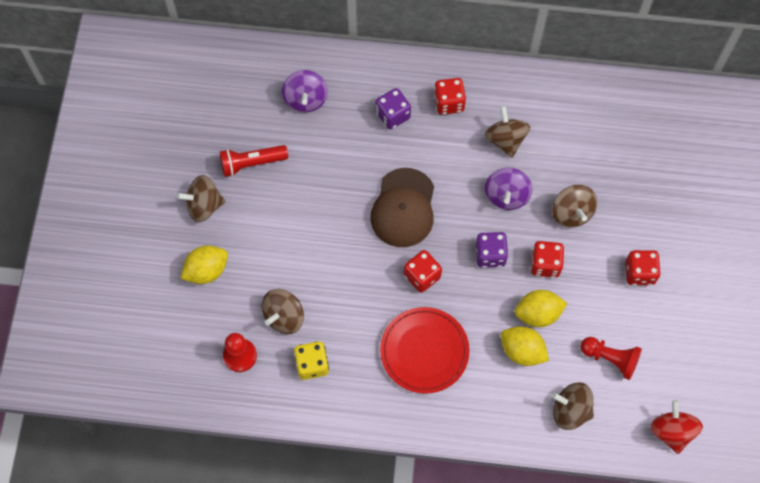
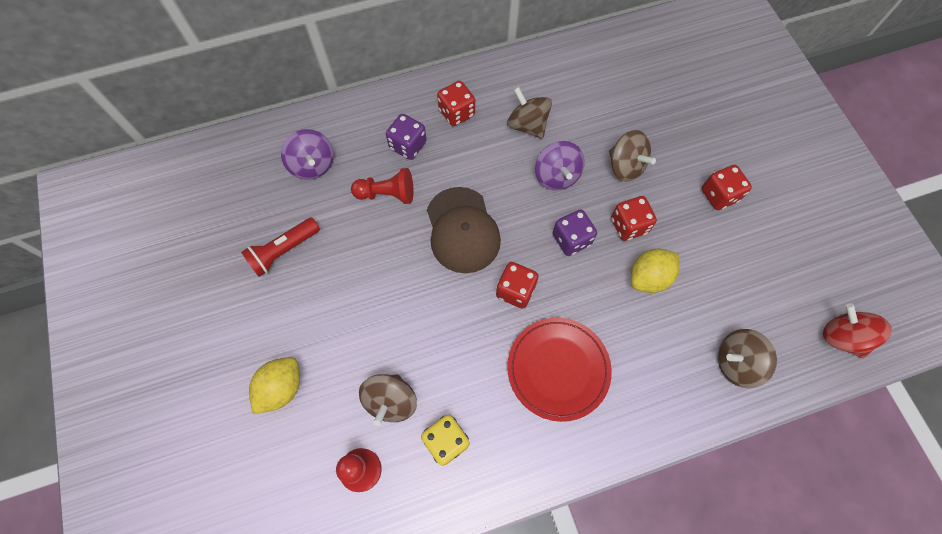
camera: 25 degrees left, 0 degrees up
brown spinning top [177,175,225,222] -> none
yellow lemon [501,326,549,366] -> none
red pawn [581,337,642,380] -> red pawn moved to [351,168,413,204]

